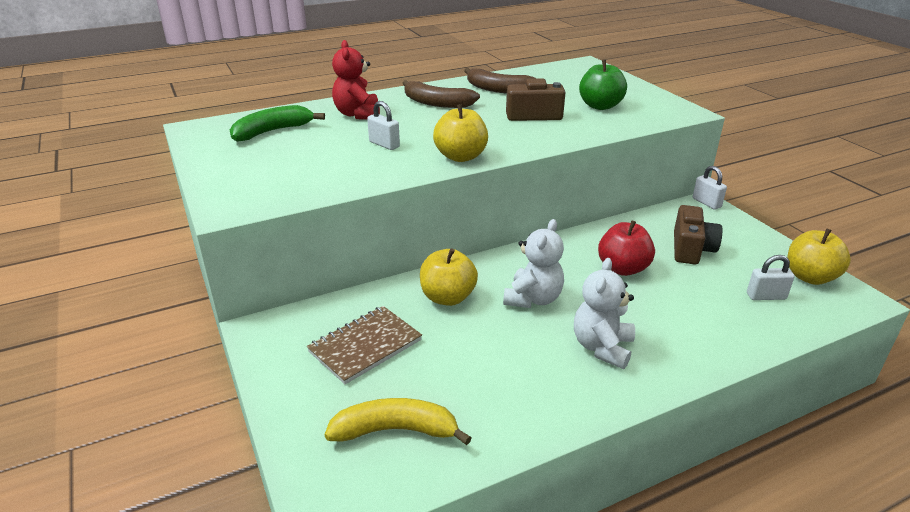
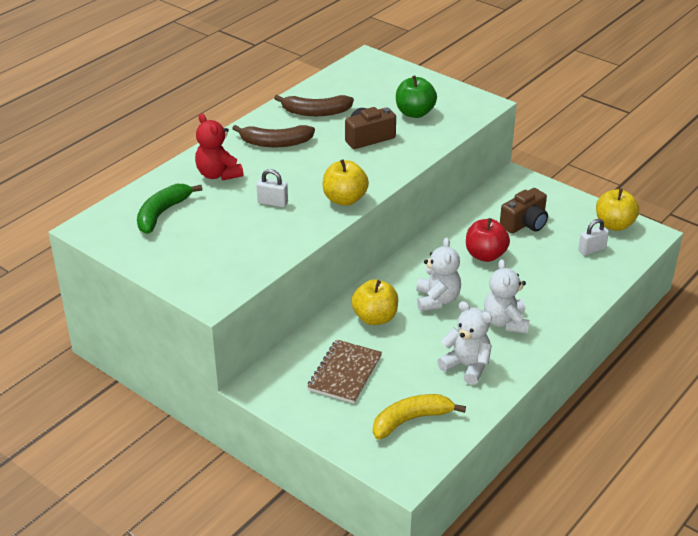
camera: 25 degrees left, 5 degrees up
brown camera [674,205,722,264] -> brown camera turned 60 degrees clockwise [500,188,548,234]
white padlock [693,166,727,210] -> none
none -> white teddy bear [437,301,492,385]

